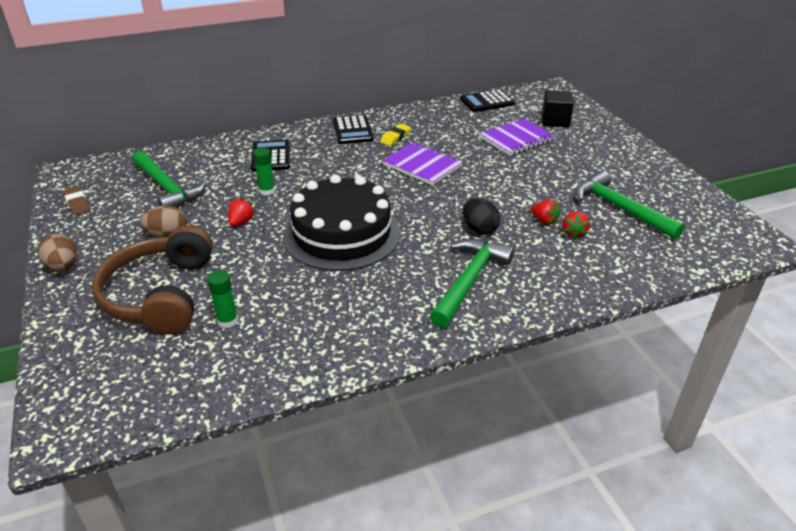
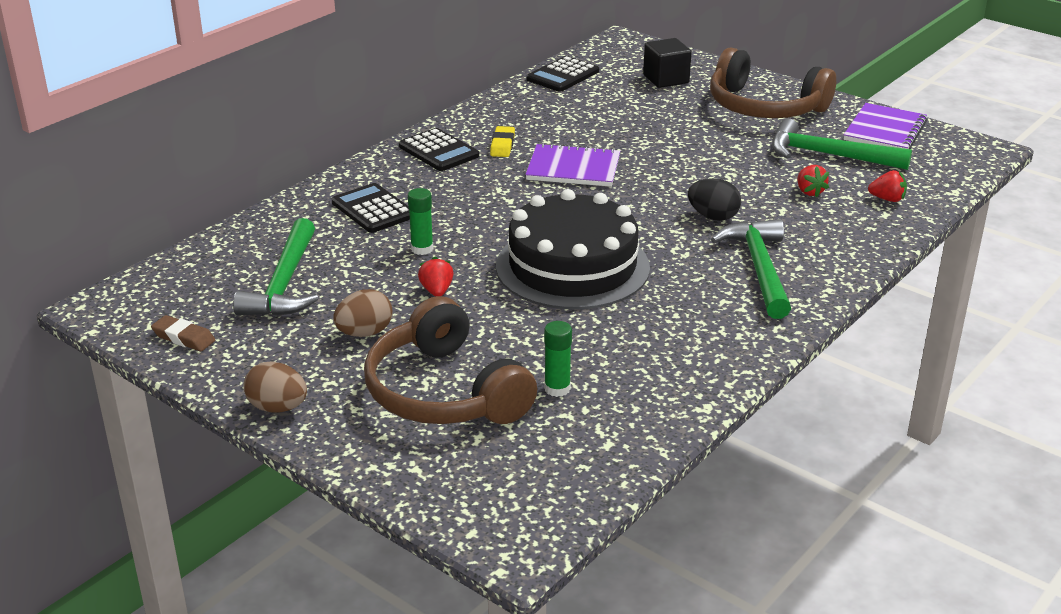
camera: 30 degrees left, 5 degrees down
green hammer [132,151,206,207] -> green hammer turned 75 degrees clockwise [233,218,318,316]
purple notebook [480,118,556,156] -> purple notebook moved to [844,103,928,149]
red strawberry [531,199,561,225] -> red strawberry moved to [868,170,907,202]
none -> brown headphones [710,47,836,118]

